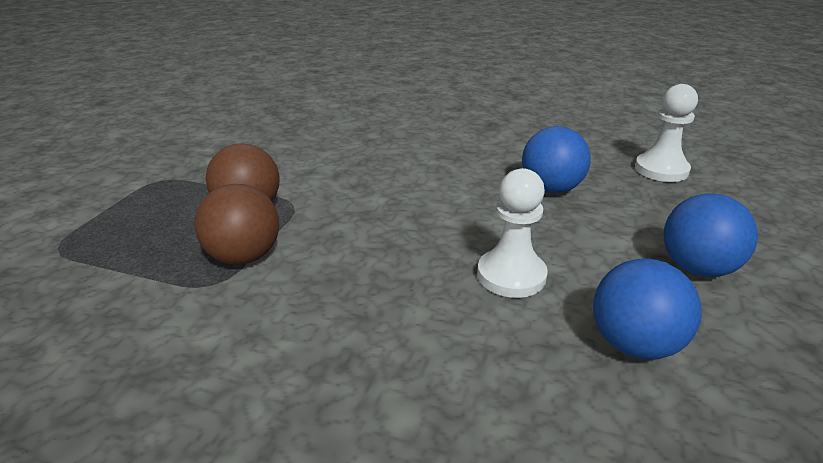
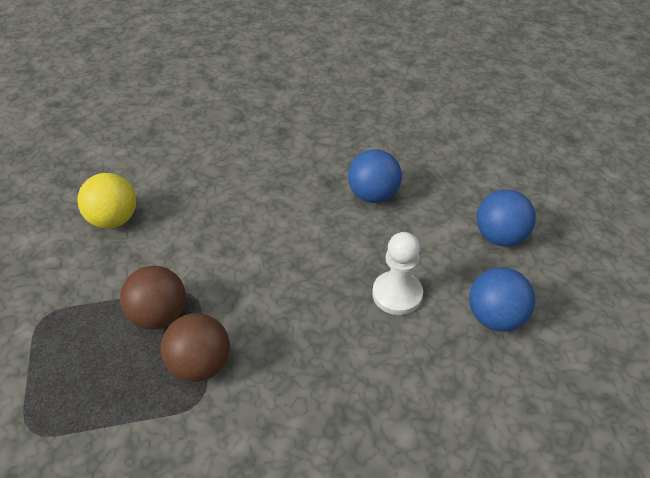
camera: 30 degrees left, 15 degrees up
white pawn [635,84,698,182] -> none
none -> yellow ball [77,173,136,229]

